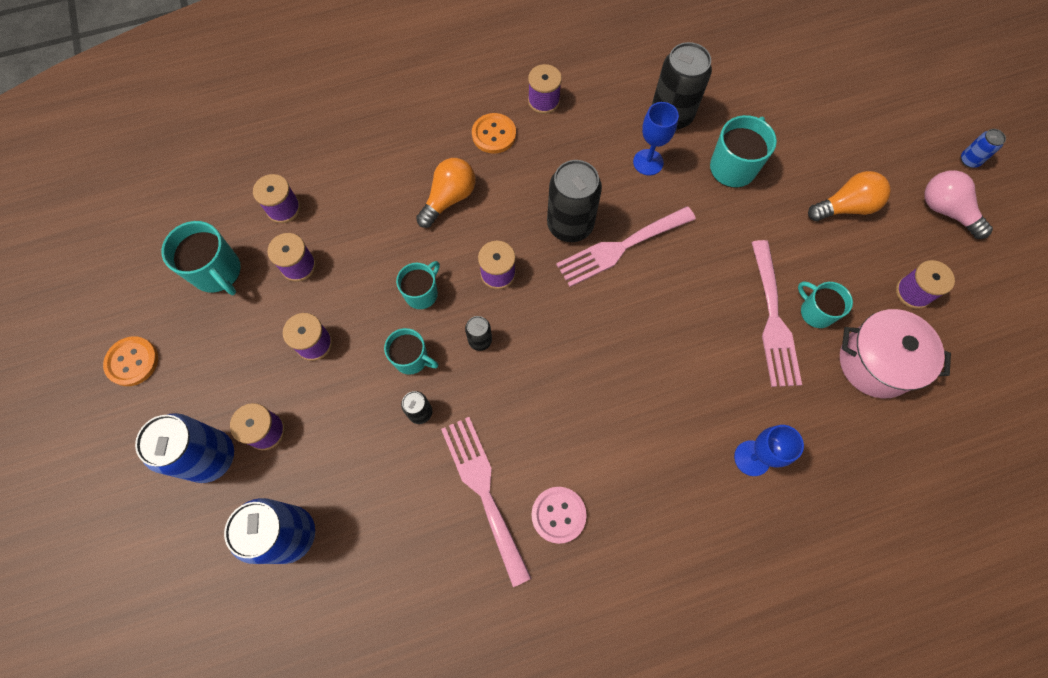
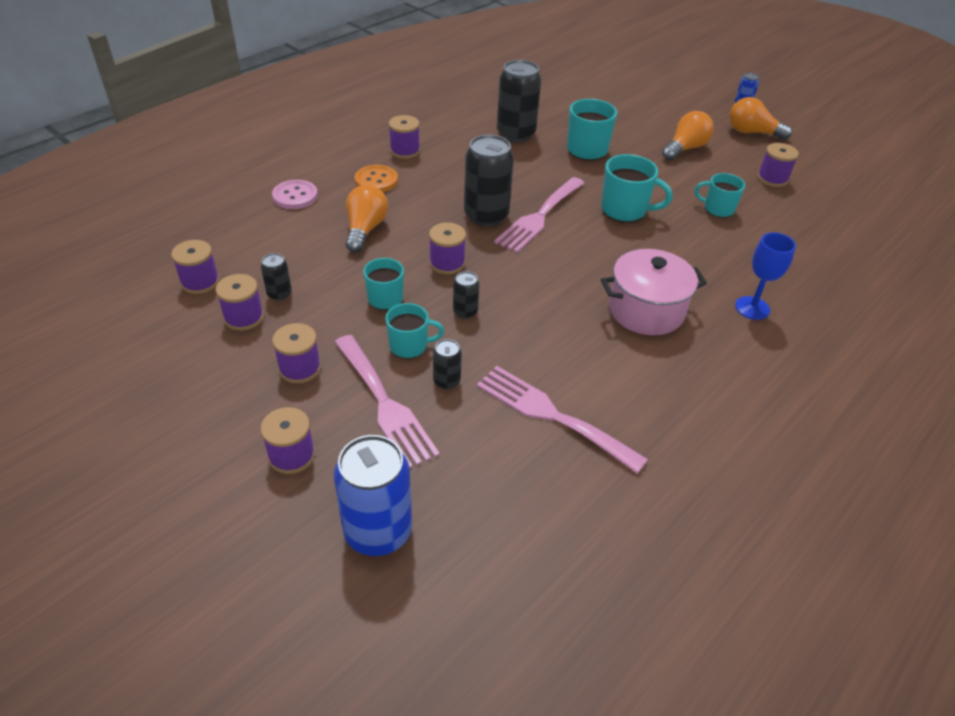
camera: 30 degrees left, 25 degrees down
orange button [103,336,158,386] -> none
blue can [135,413,234,483] -> none
turquoise mug [162,221,241,295] -> turquoise mug moved to [601,154,672,222]
pink button [532,487,587,544] -> pink button moved to [272,180,318,209]
blue goblet [633,102,679,175] -> none
pink fork [752,240,802,387] -> pink fork moved to [334,335,440,468]
pink pot [840,309,951,398] -> pink pot moved to [601,249,707,335]
pink light bulb [924,170,993,239] -> orange light bulb [729,97,792,140]
none -> black can [261,253,292,301]

